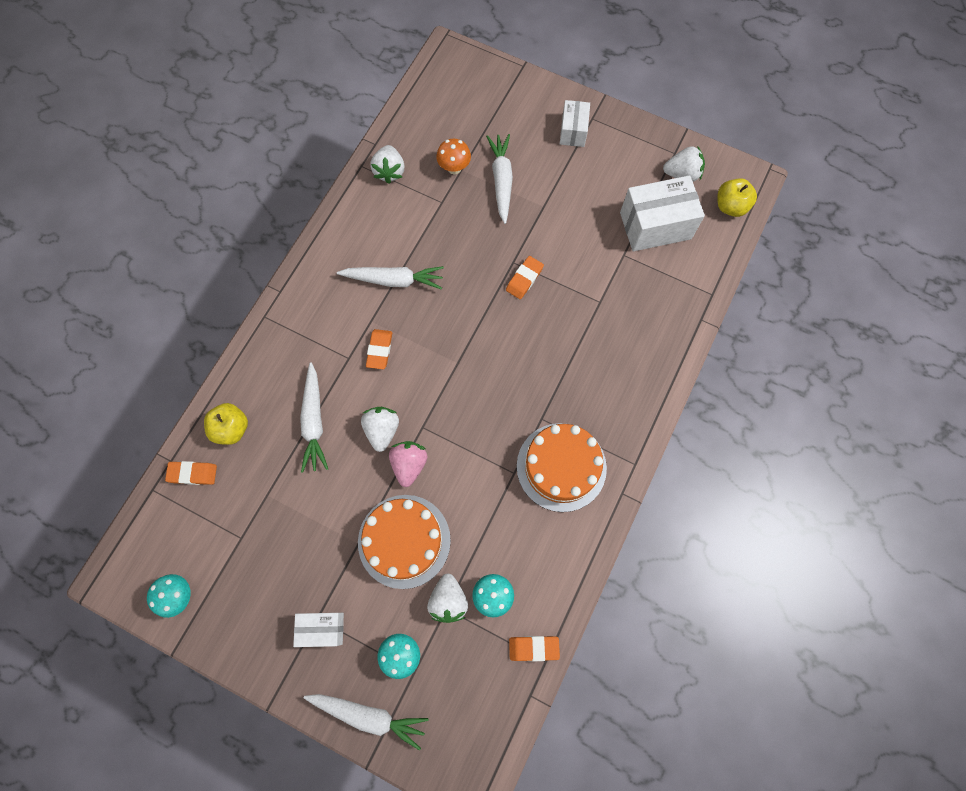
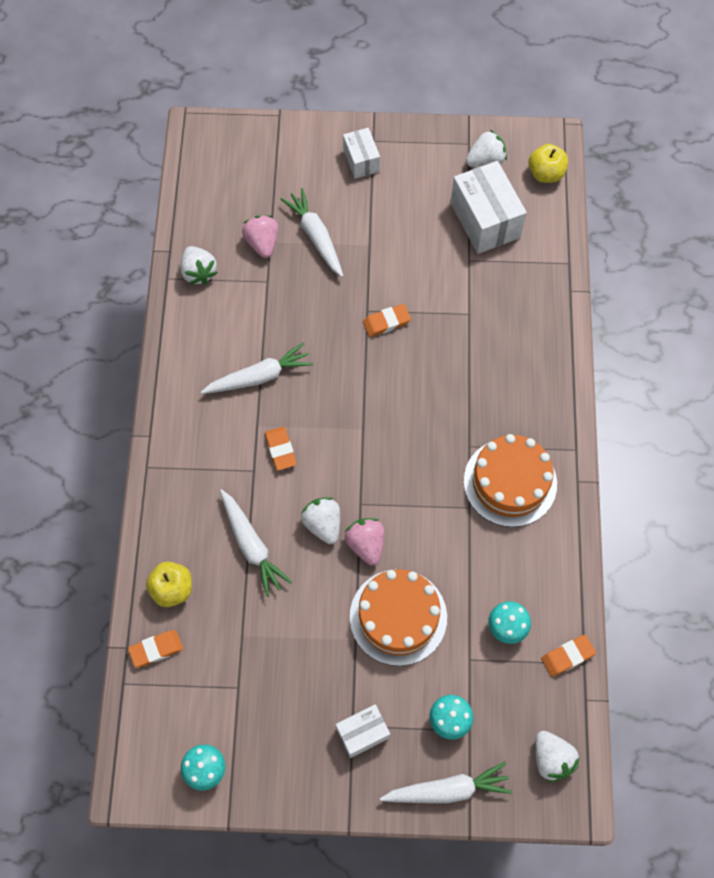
camera: 25 degrees left, 5 degrees down
white strawberry [427,574,468,623] -> white strawberry moved to [535,731,580,783]
orange mushroom [436,139,471,174] -> pink strawberry [242,215,278,258]
orange eraser [506,256,544,299] -> orange eraser turned 60 degrees clockwise [363,304,411,337]
white box [620,175,705,251] -> white box turned 75 degrees counterclockwise [450,161,527,254]

